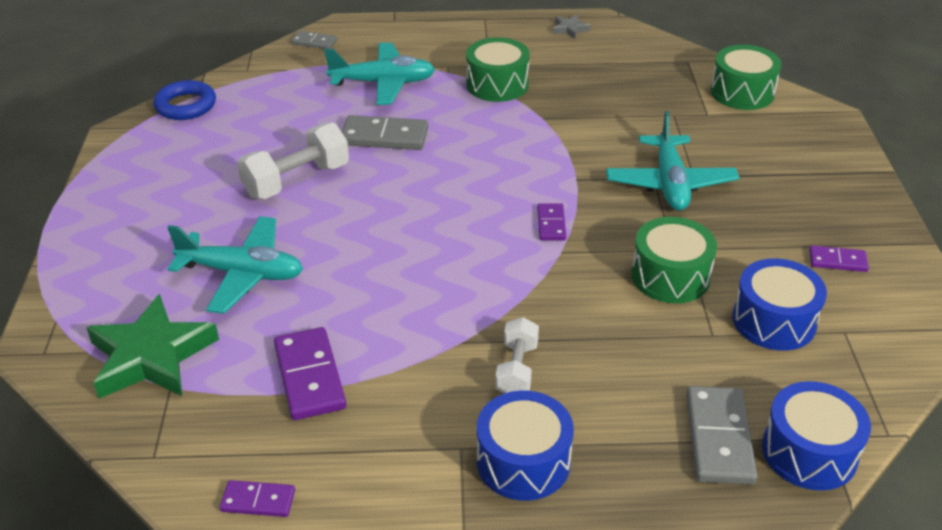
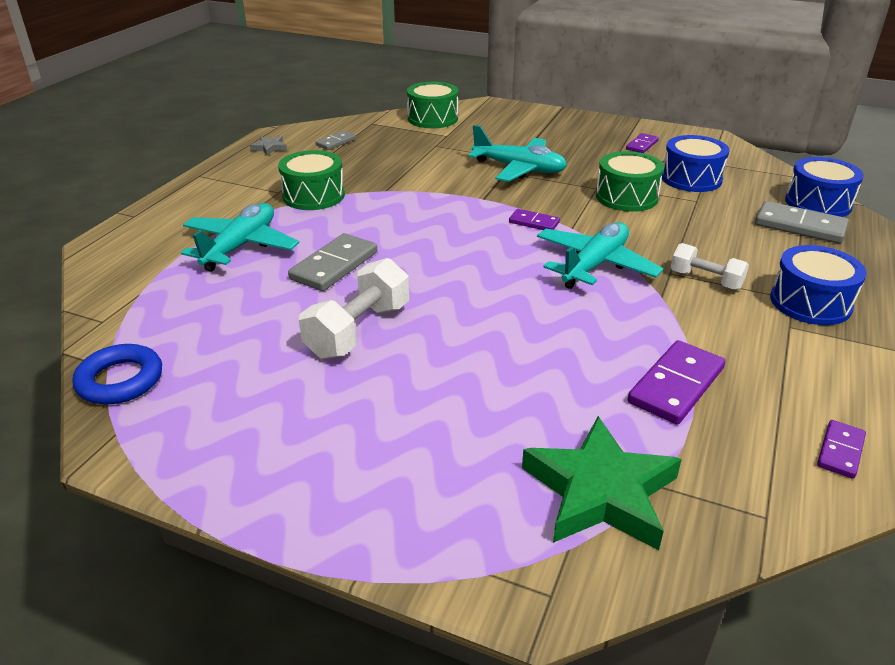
camera: 65 degrees left, 5 degrees down
turquoise plane [167,216,303,314] -> turquoise plane moved to [537,222,663,289]
white dumbbell [237,123,349,199] -> white dumbbell turned 45 degrees clockwise [299,258,409,359]
purple domino [274,327,346,420] -> purple domino turned 60 degrees counterclockwise [628,340,725,424]
grey domino [291,31,337,49] -> grey domino moved to [315,131,356,150]

